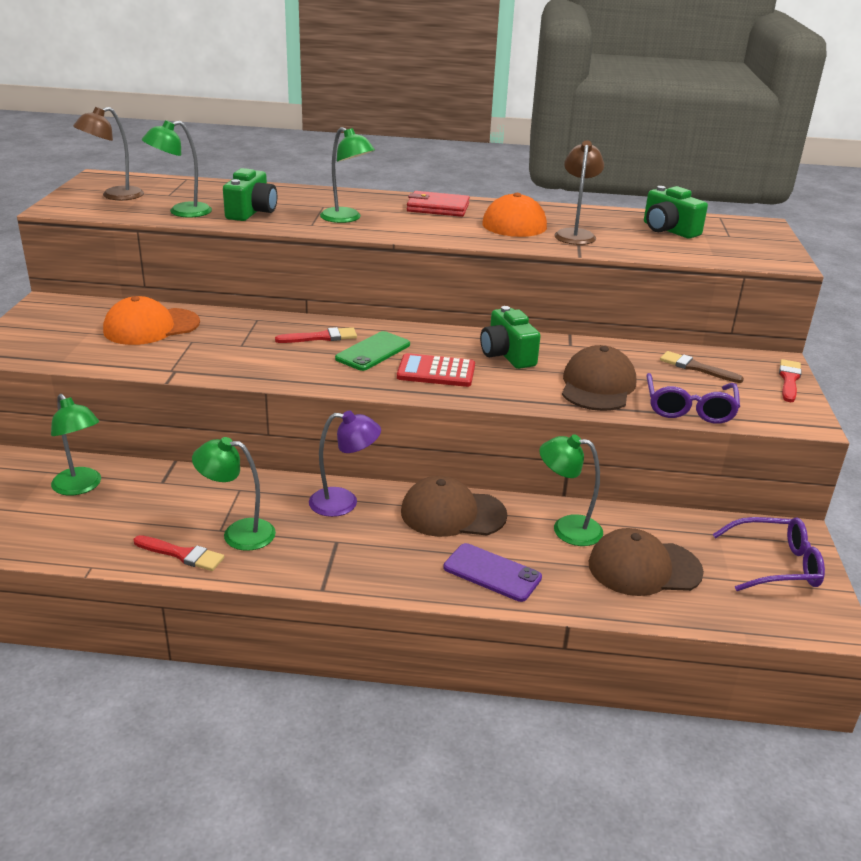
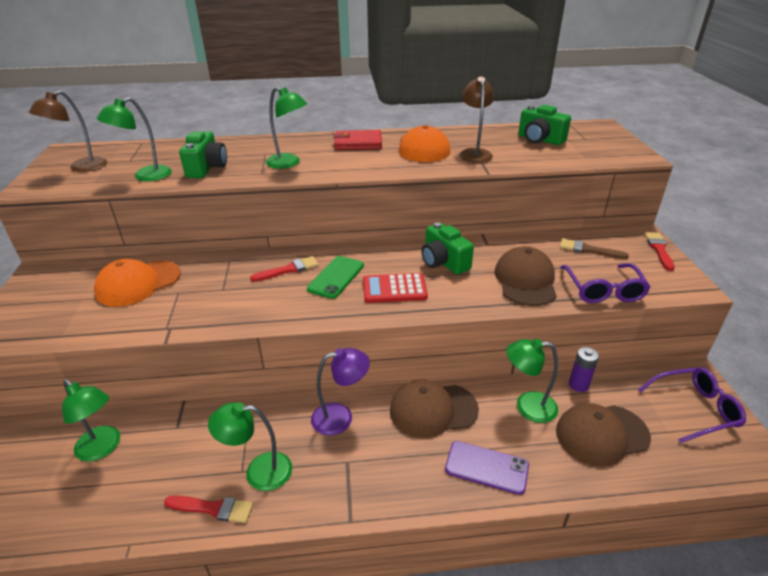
camera: 10 degrees left, 5 degrees up
none -> purple battery [569,347,599,392]

